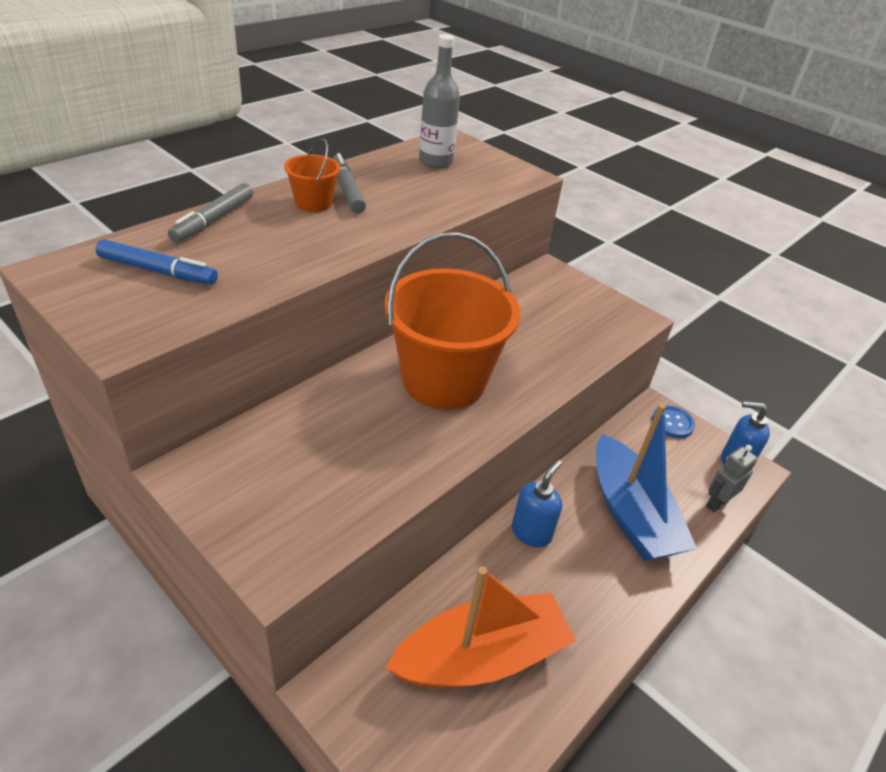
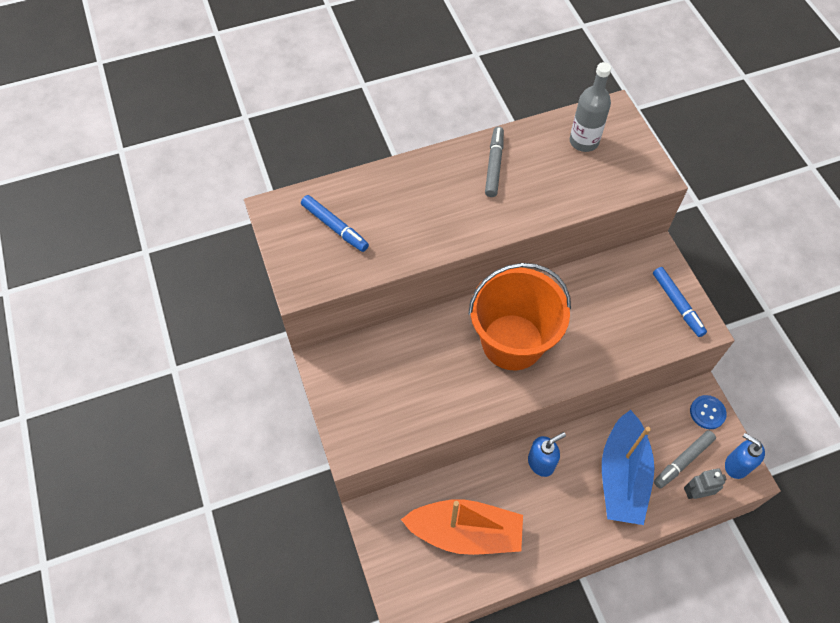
camera: 30 degrees right, 20 degrees up
grey marker [168,183,253,242] -> grey marker moved to [654,430,716,489]
orange bucket [284,138,340,212] -> none
none -> blue marker [653,267,707,337]

